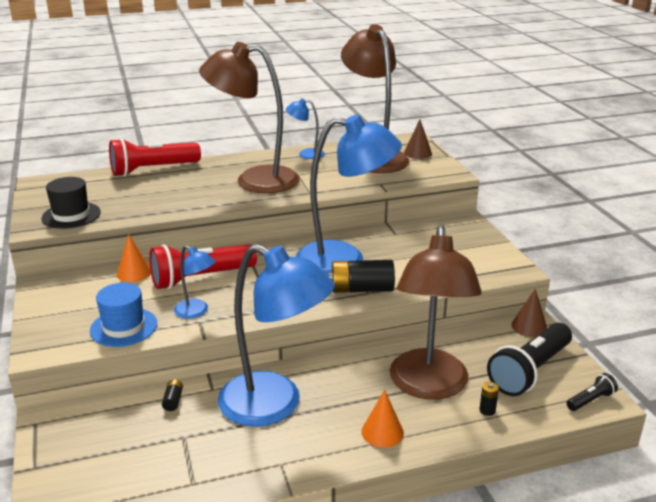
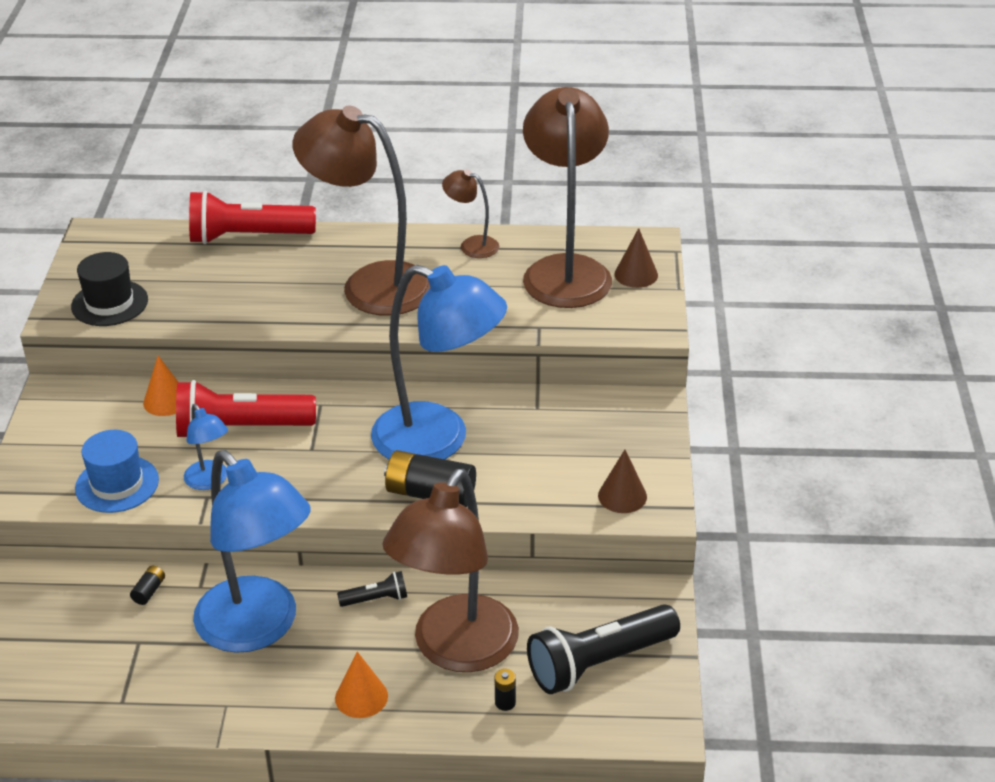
camera: 20 degrees right, 10 degrees up
blue lamp [286,99,325,159] -> brown lamp [442,169,499,258]
brown cone [511,289,547,337] -> brown cone moved to [598,450,647,513]
black flashlight [567,373,618,411] -> black flashlight moved to [337,571,407,607]

